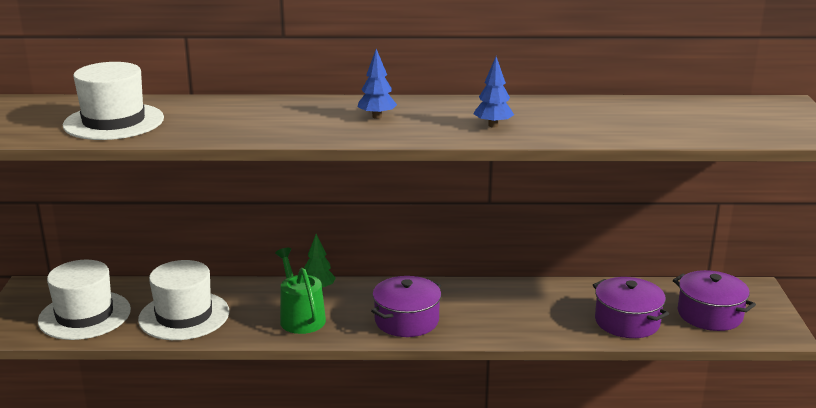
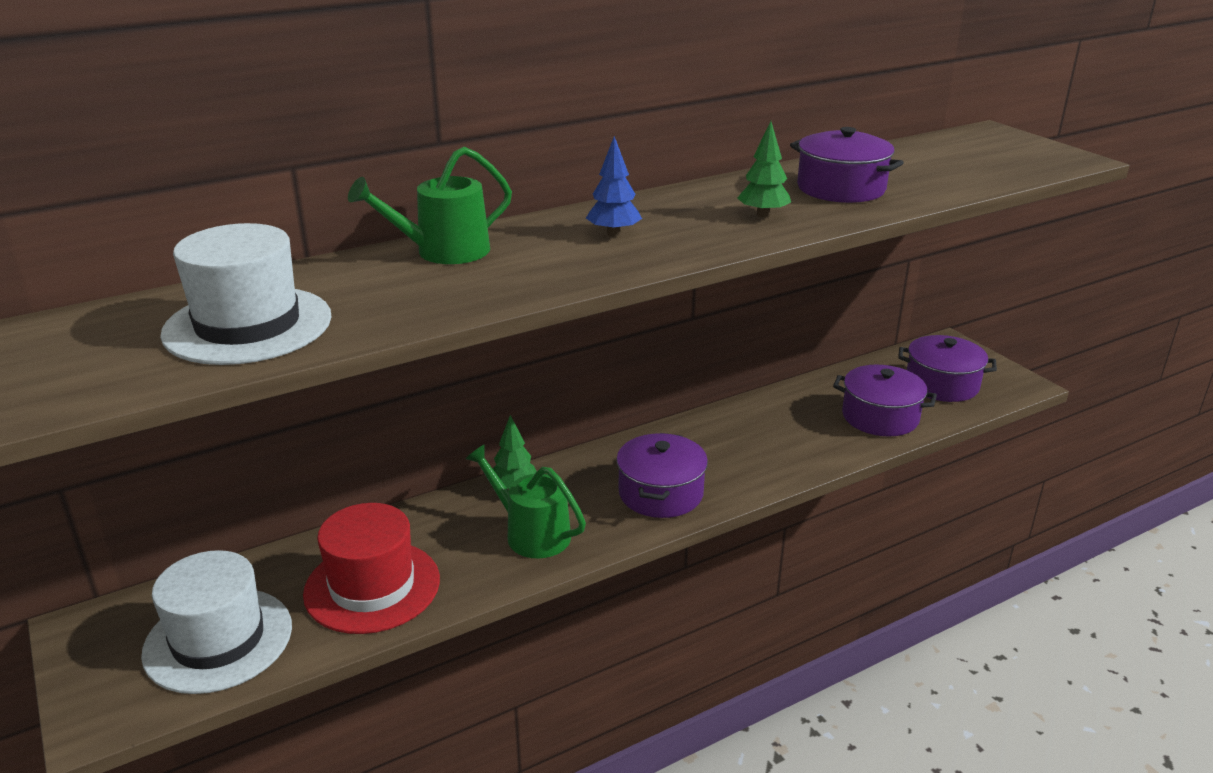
camera: 30 degrees left, 5 degrees up
white hat [138,260,229,340] -> red hat [303,503,440,634]
blue tree [474,57,514,128] -> green tree [737,121,791,218]
none -> green watering can [348,147,512,264]
none -> purple pot [790,127,904,203]

